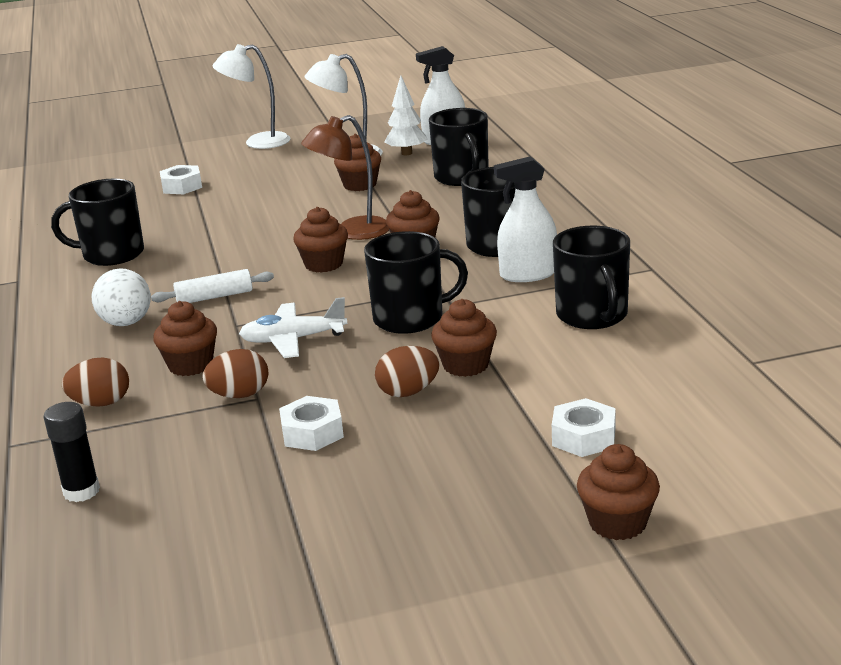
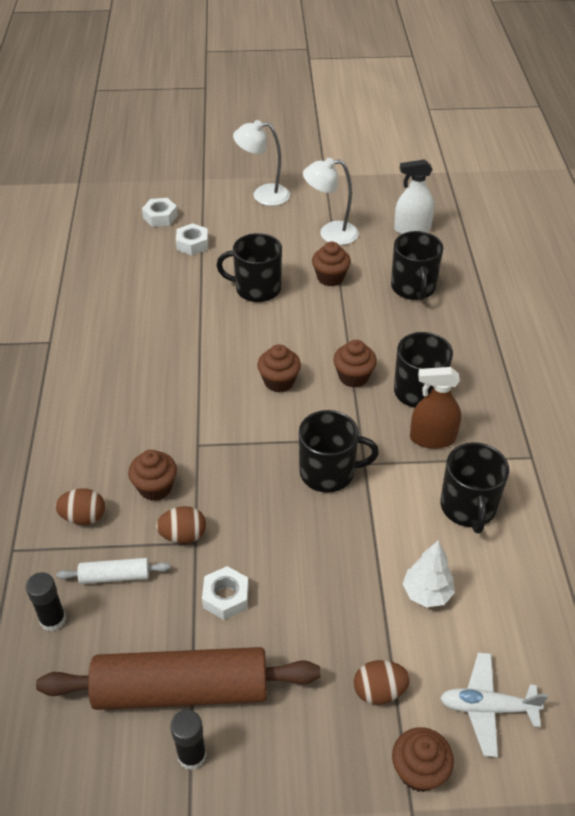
camera: 10 degrees right, 20 degrees up
black mug [51,179,144,266] -> black mug moved to [216,233,282,302]
white ball [91,268,151,326] -> none
white rolling pin [151,269,274,303] -> white rolling pin moved to [57,558,170,584]
white plane [239,297,347,358] -> white plane moved to [440,653,548,757]
brown lamp [301,115,389,240] -> none
brown egg [375,346,440,397] -> brown egg moved to [354,660,410,705]
white tree [384,75,427,155] -> white tree moved to [403,540,455,607]
brown cupcake [431,299,497,377] -> none
white spray bottle [494,156,557,282] -> brown spray bottle [410,367,462,449]
white nut [552,398,615,457] -> white nut moved to [142,198,178,227]
none -> brown rolling pin [36,647,320,710]
none -> black glue stick [170,710,207,770]

